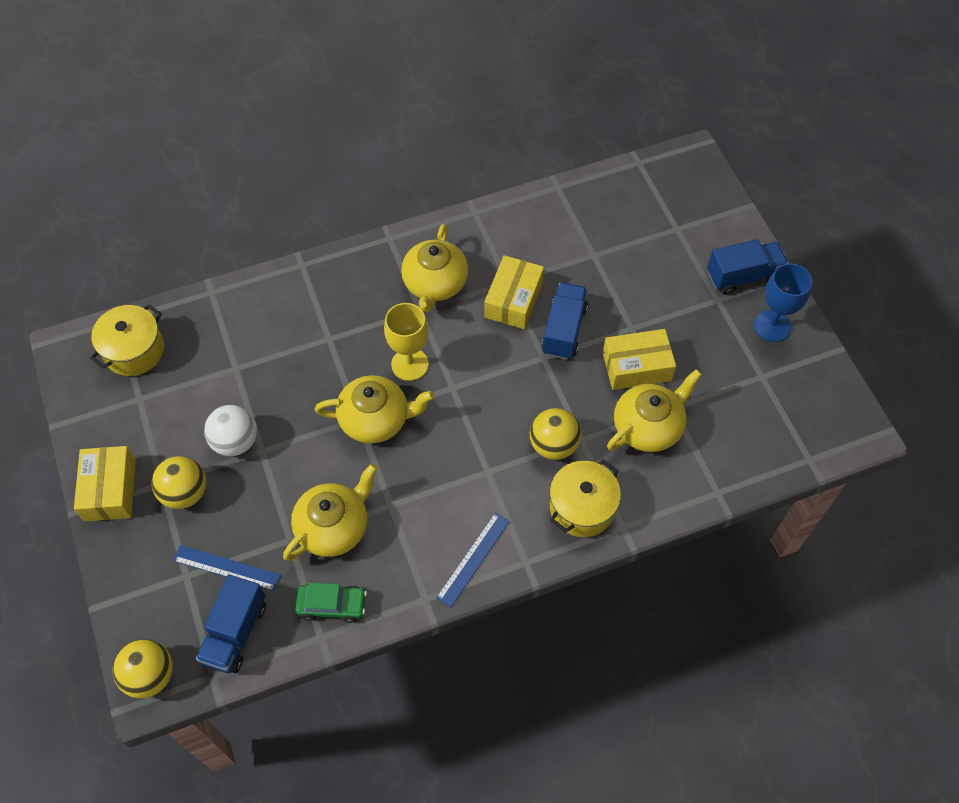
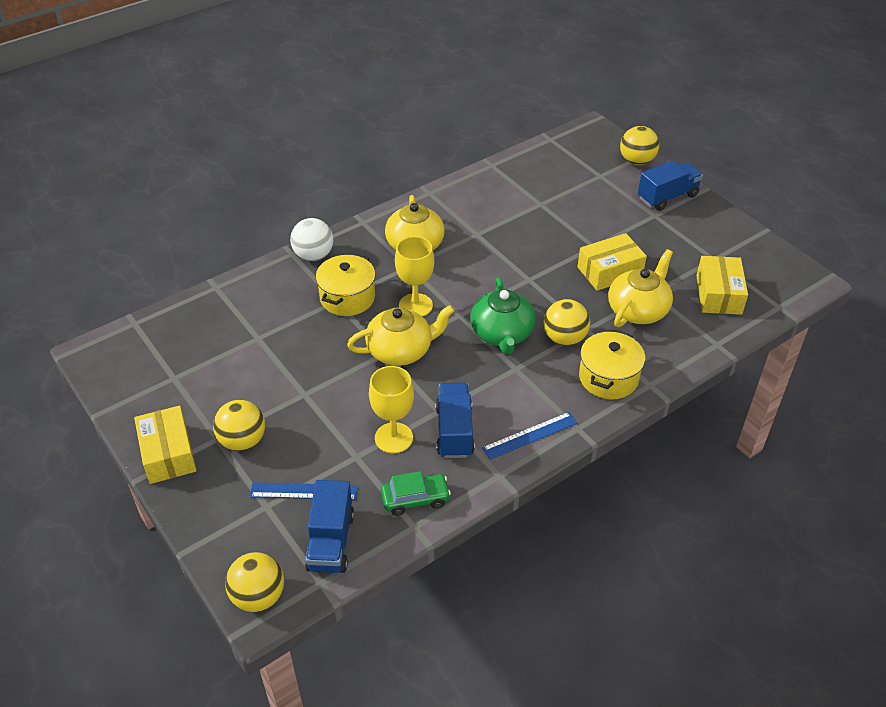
camera: 15 degrees left, 15 degrees down
yellow pot [90,304,164,376] -> yellow pot moved to [316,254,376,316]
white ball [204,405,257,456] -> white ball moved to [290,218,333,261]
yellow teapot [283,464,378,561] -> yellow goblet [369,366,414,453]
blue ruler [436,513,510,608] -> blue ruler turned 45 degrees clockwise [482,412,578,460]
yellow box [484,255,544,329] -> yellow box moved to [696,256,748,315]
blue truck [541,282,588,360] -> blue truck moved to [435,383,475,458]
blue goblet [754,263,813,342] -> none
none -> green teapot [470,278,536,354]
none -> yellow ball [620,126,659,165]

